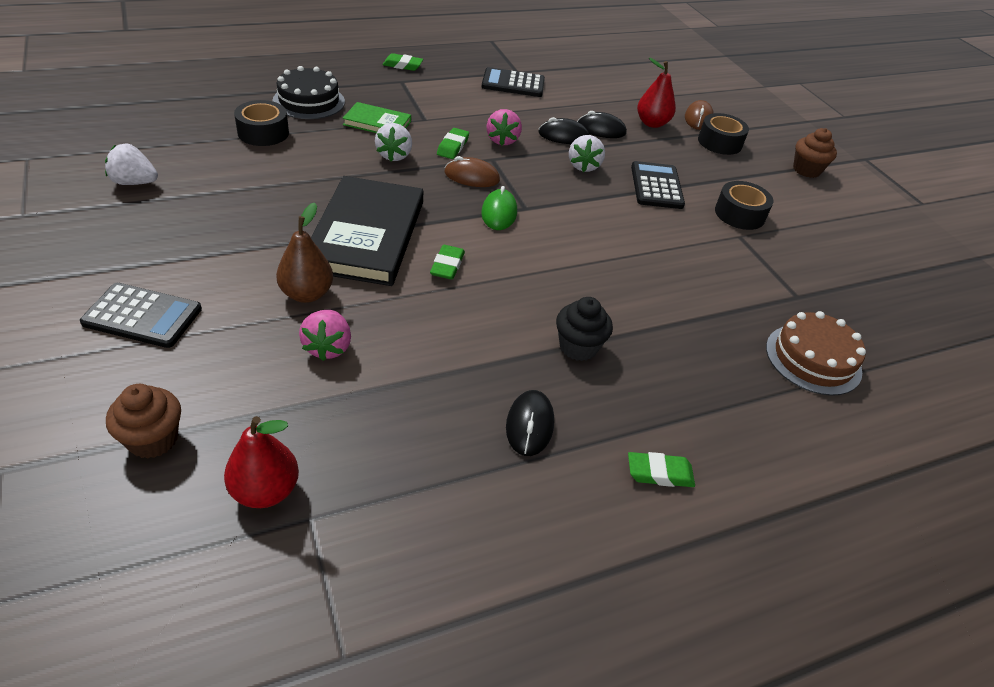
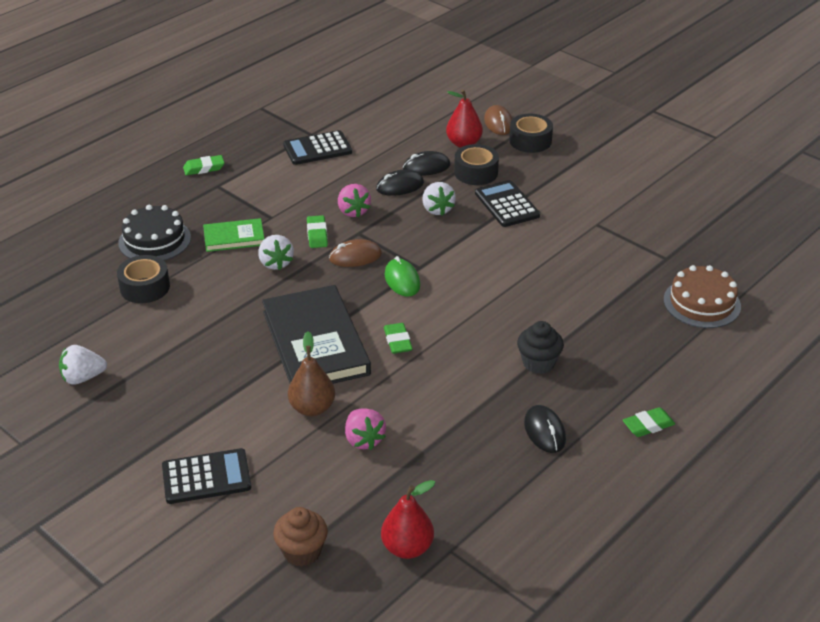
camera: 20 degrees left, 5 degrees down
black tape [715,181,774,230] -> black tape moved to [454,144,499,185]
brown cupcake [793,128,837,178] -> none

